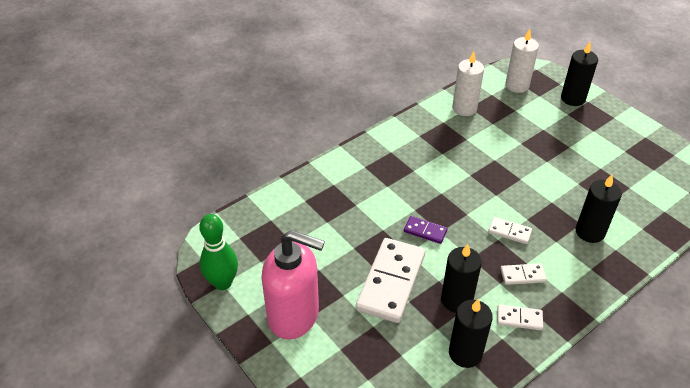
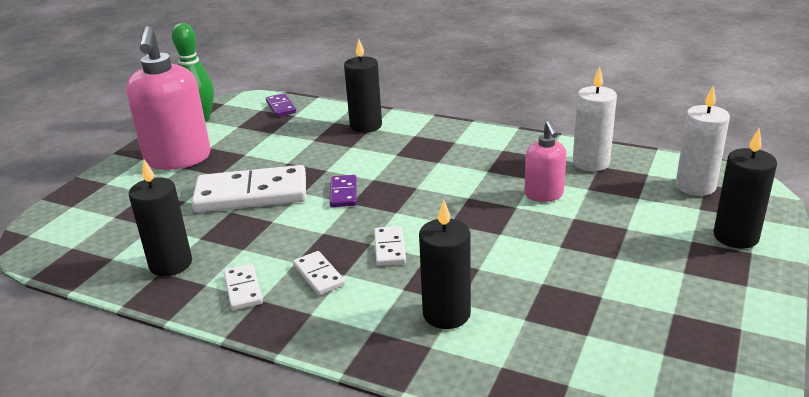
camera: 65 degrees right, 15 degrees down
black candle [441,244,482,313] -> black candle moved to [344,39,382,133]
none -> purple domino [266,93,296,117]
none -> pink soap dispenser [524,121,566,202]

